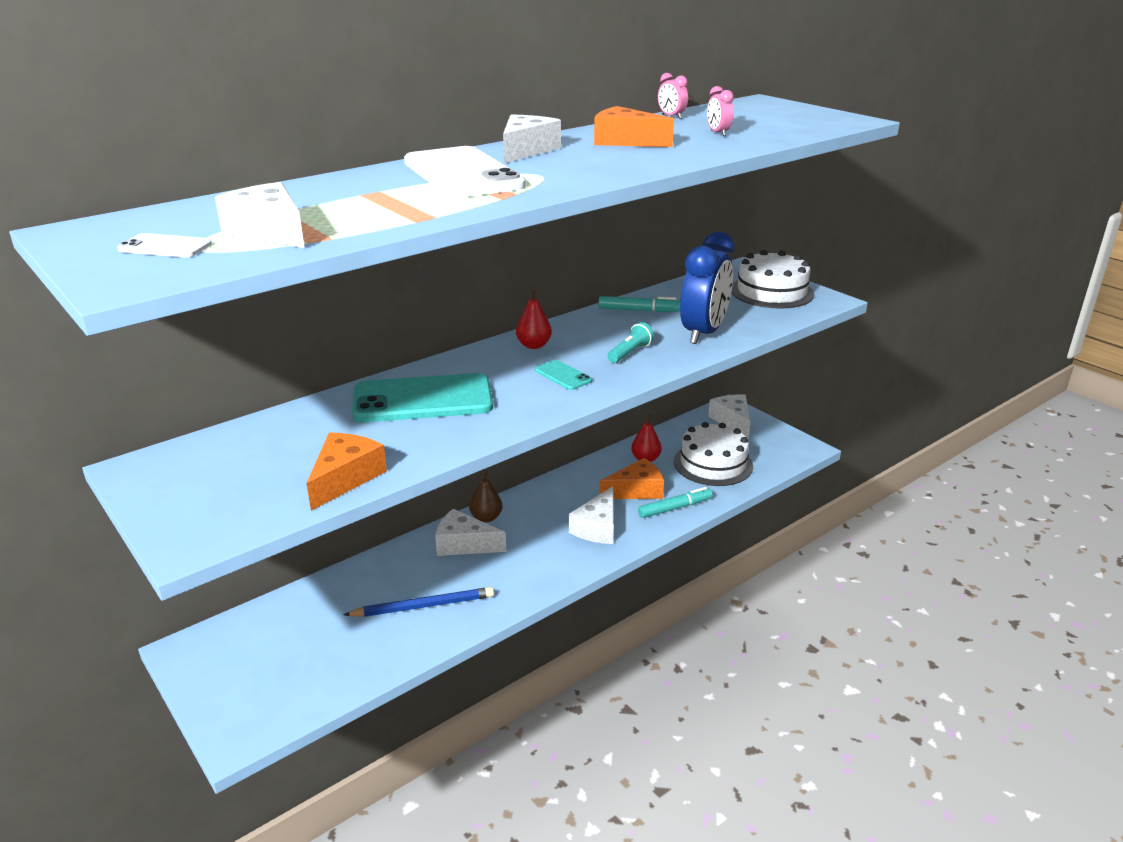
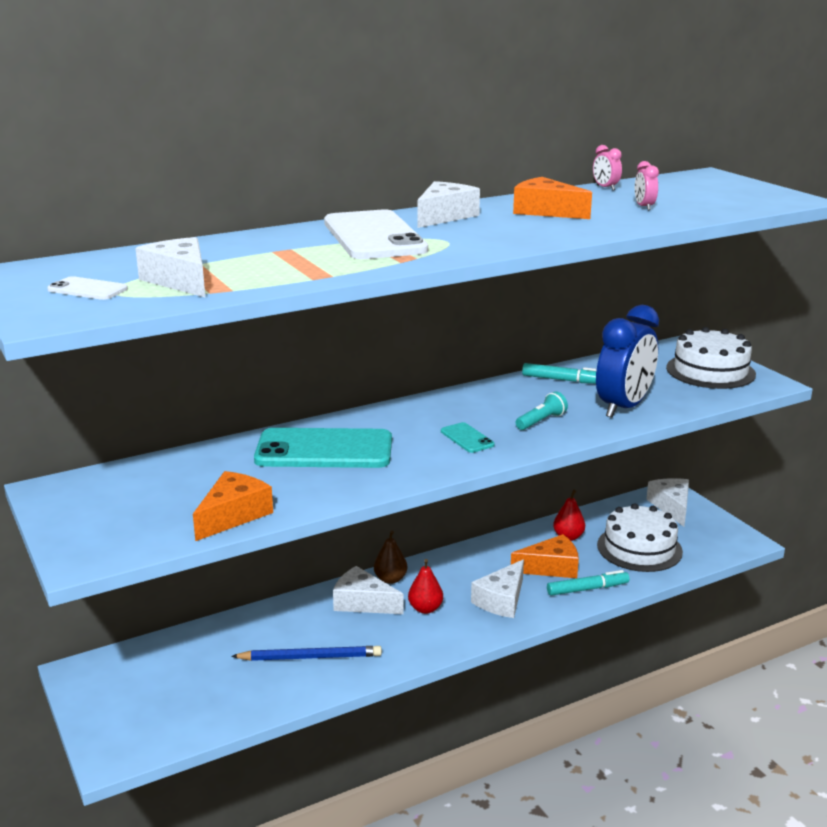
camera: 10 degrees right, 5 degrees down
red pear [516,289,552,349] -> red pear moved to [408,559,443,614]

